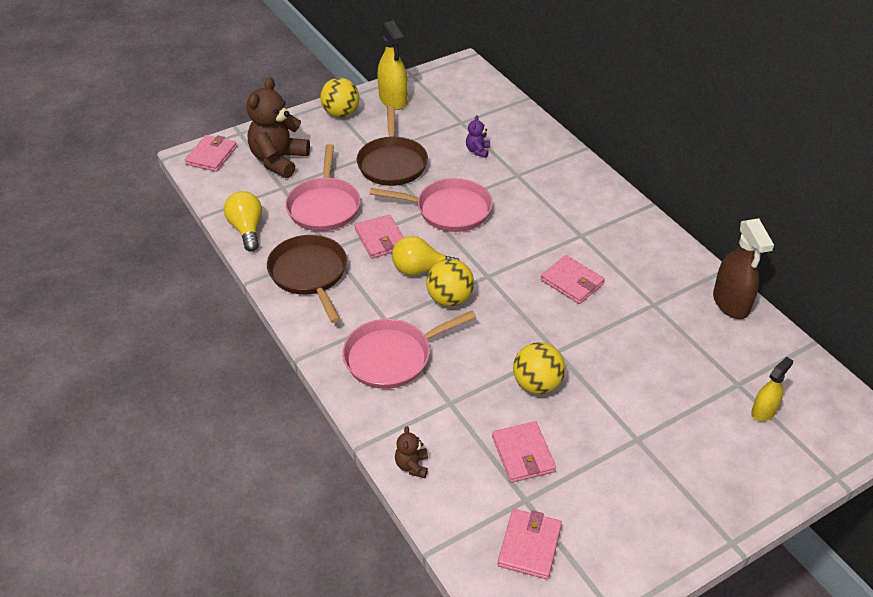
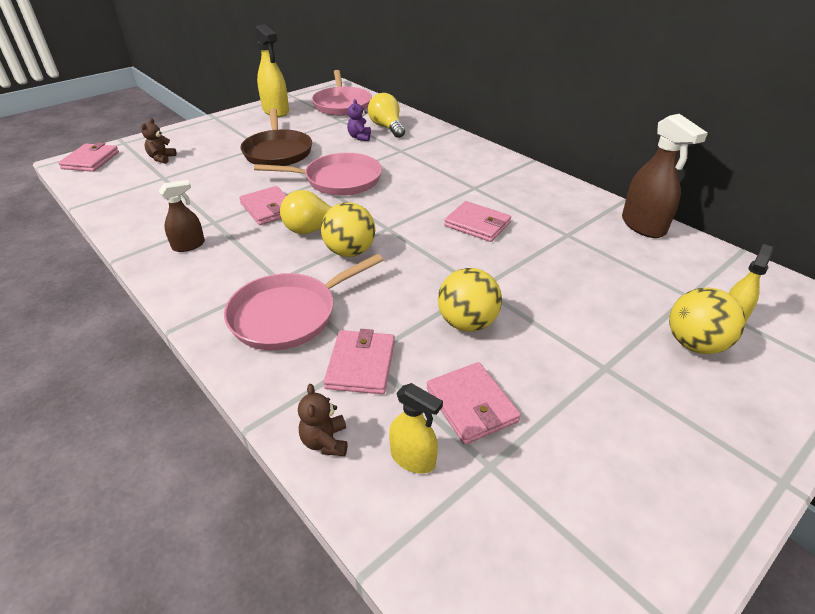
camera: 10 degrees left, 5 degrees down
yellow light bulb [224,191,262,252] -> yellow light bulb moved to [368,93,405,138]
brown teddy bear [247,77,310,178] -> brown teddy bear [141,118,177,164], size x0.45
brown pan [267,235,347,323] -> brown spray bottle [159,180,205,252]
pink pan [285,144,361,231] -> pink pan moved to [312,70,372,116]
yellow ball [320,78,359,117] -> yellow ball moved to [669,287,745,354]
pink wallet [498,509,562,579] -> pink wallet moved to [324,329,395,394]
none -> yellow spray bottle [389,383,443,474]

